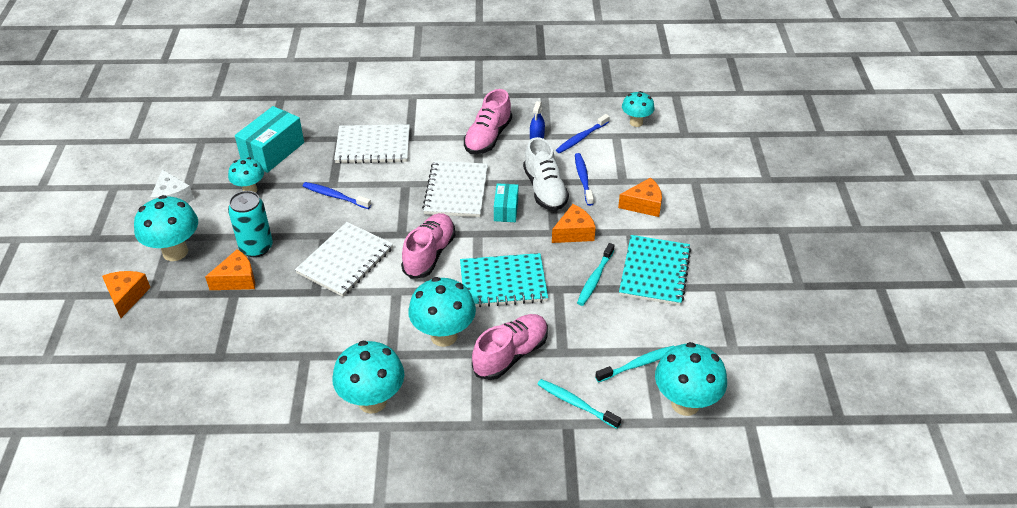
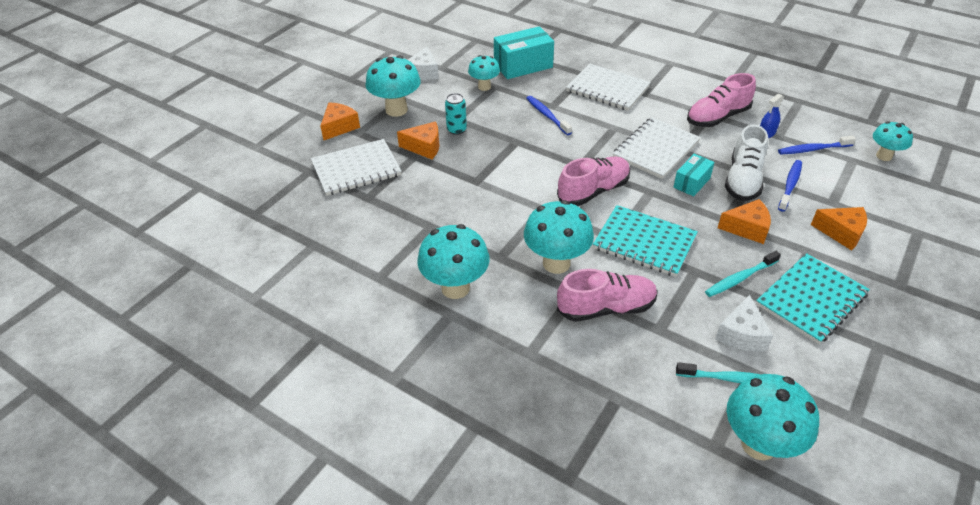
camera: 35 degrees right, 0 degrees up
turquoise can [228,191,273,257] -> turquoise can [445,93,467,135], size x0.64
white notebook [295,222,393,297] -> white notebook moved to [311,139,402,196]
turquoise toothbrush [537,379,621,429] -> none
none -> white cheese [715,295,773,352]

